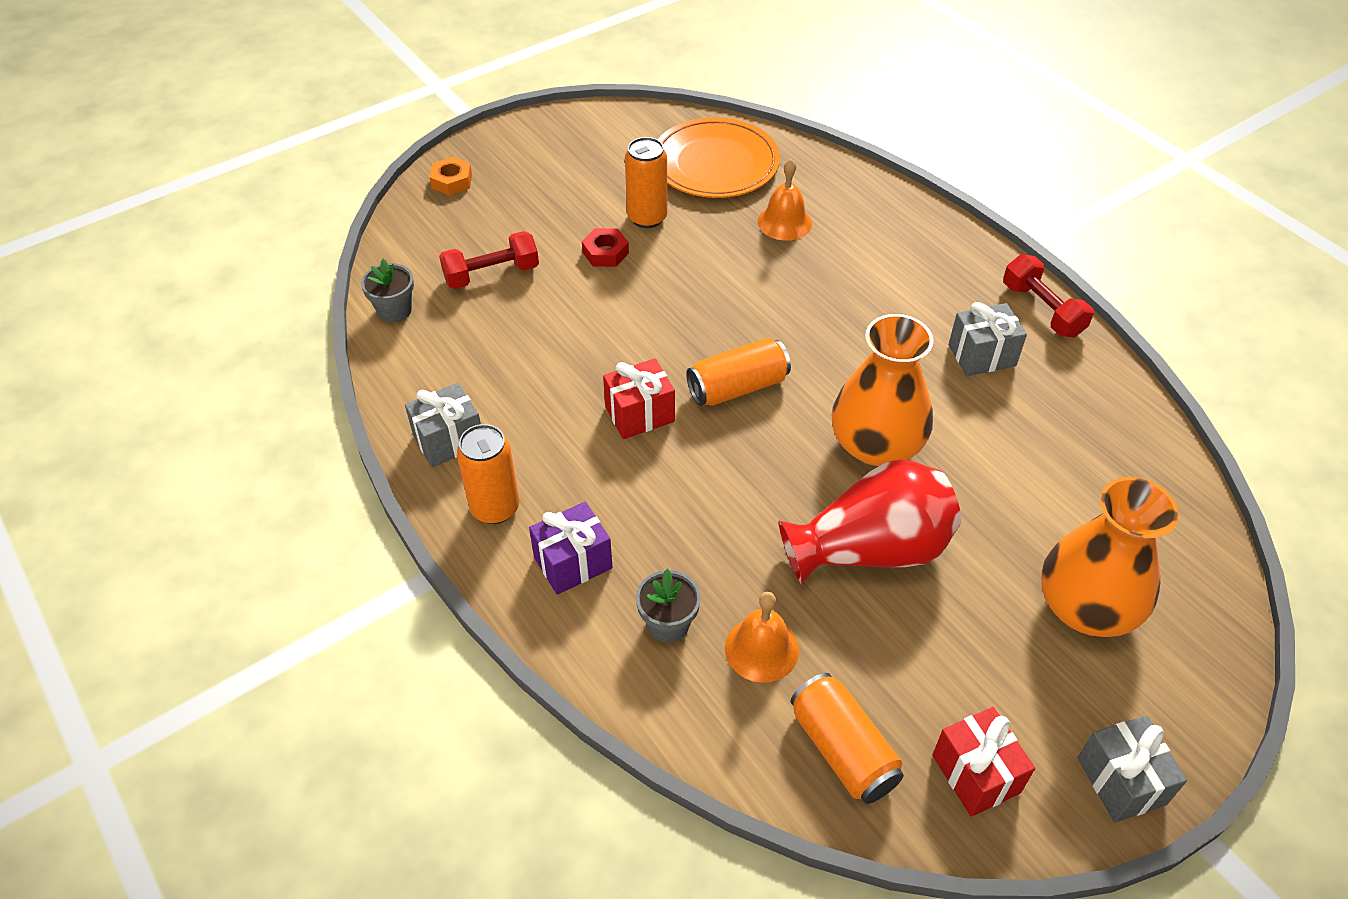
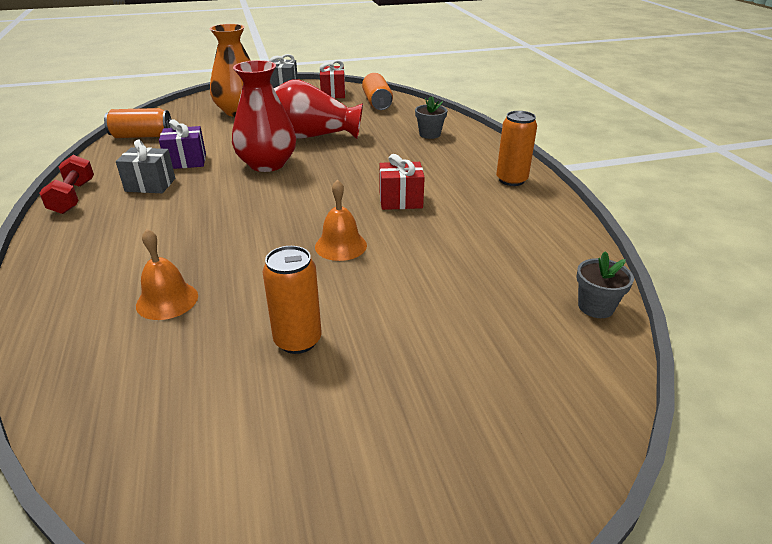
camera: 160 degrees left, 15 degrees down
grey gift [405,383,481,468] -> none
orange nut [430,157,472,196] -> none
red dumbbell [439,231,539,289] -> none
purple gift [529,502,613,595] -> purple gift moved to [159,119,206,169]
red nut [582,228,629,267] -> none
orange plate [658,117,780,198] -> none
orange can [686,337,791,406] -> orange can moved to [104,108,171,138]
orange bell [725,592,799,683] -> orange bell moved to [315,180,367,261]
orange vase [831,314,933,466] -> red vase [232,60,296,172]

